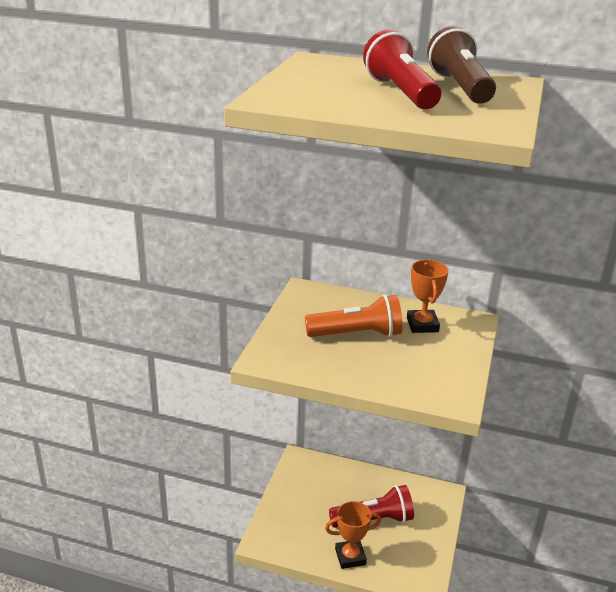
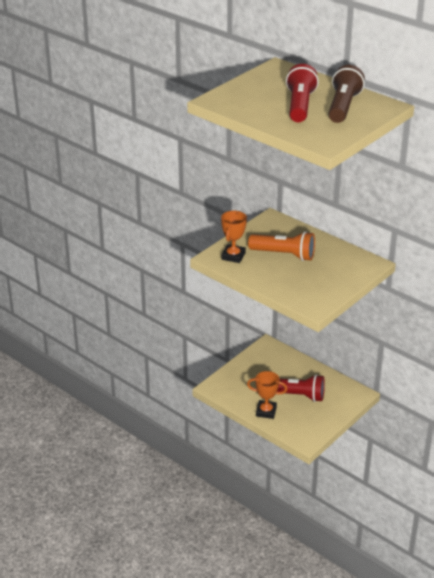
camera: 25 degrees right, 5 degrees up
orange trophy [407,260,449,333] -> orange trophy moved to [221,211,247,263]

